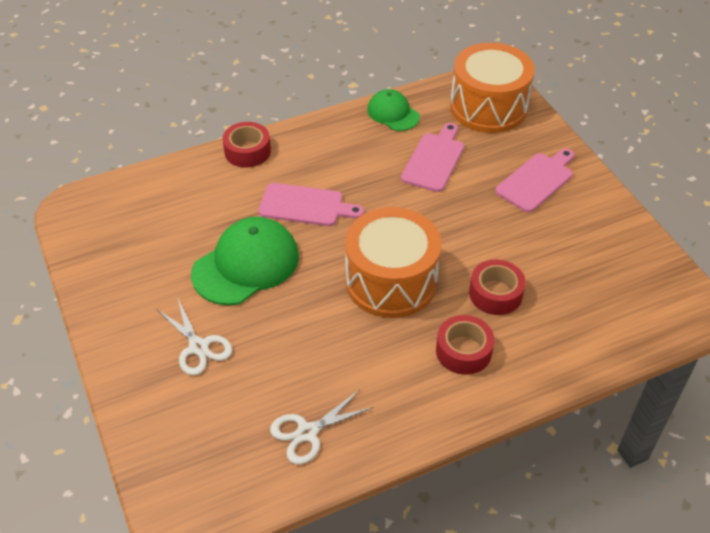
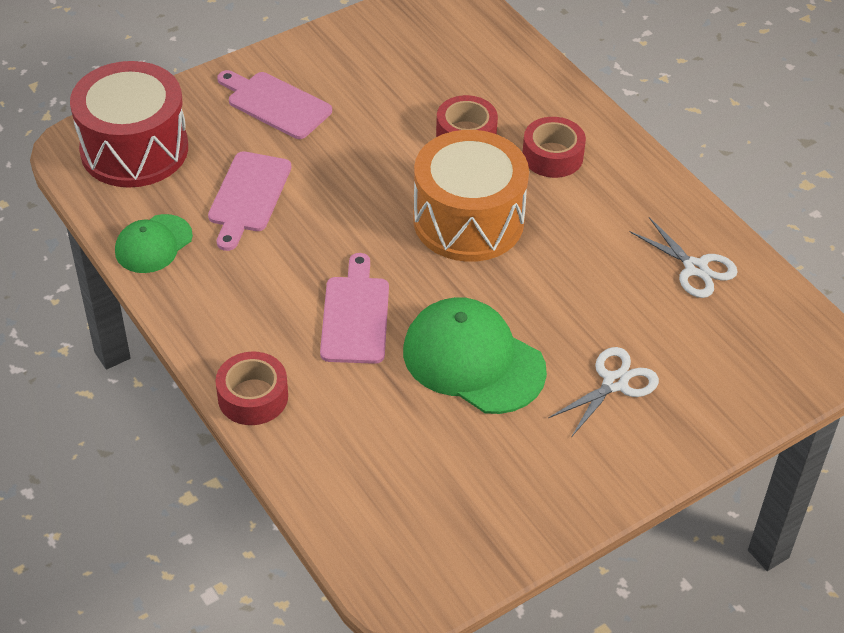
camera: 100 degrees left, 0 degrees up
pink cutting board [401,123,464,192] -> pink cutting board turned 90 degrees counterclockwise [208,151,291,251]
orange drum [450,43,535,133] -> red drum [70,61,188,188]

